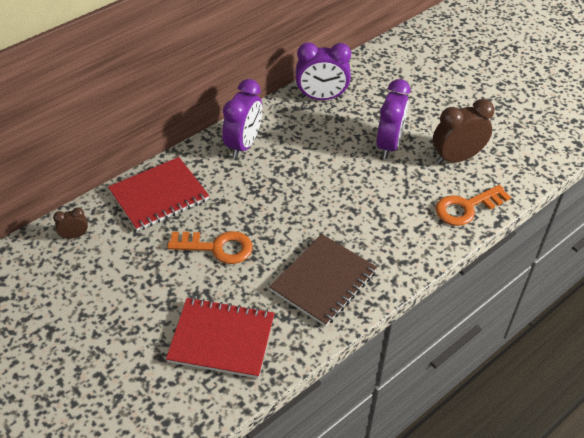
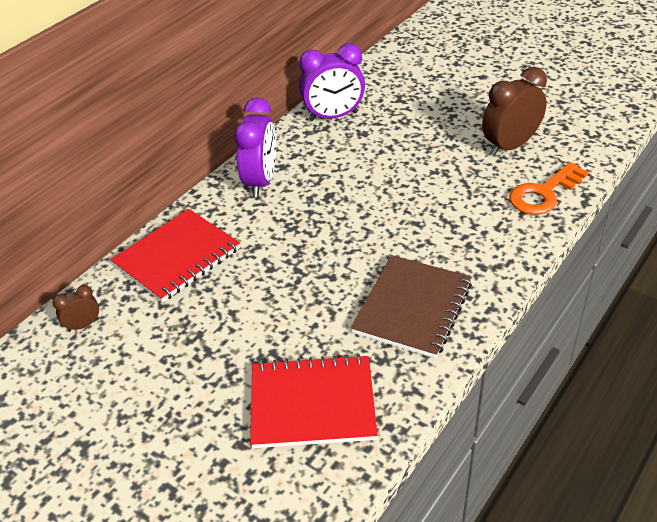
camera: 10 degrees left, 5 degrees down
orange key [167,231,253,264] -> none
purple clock [376,79,410,159] -> none

